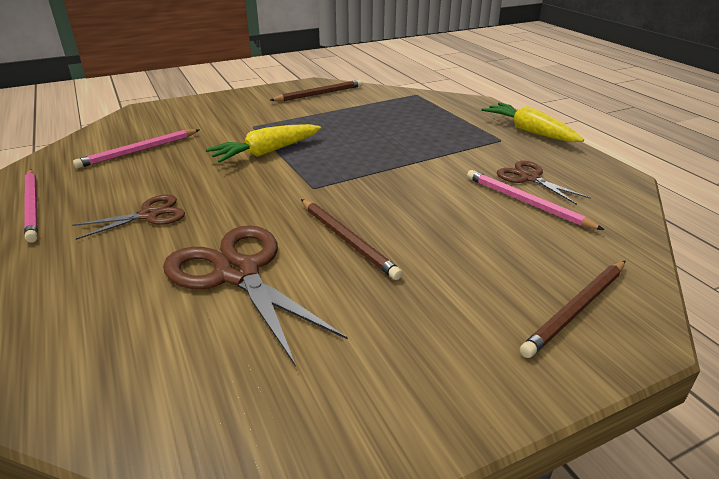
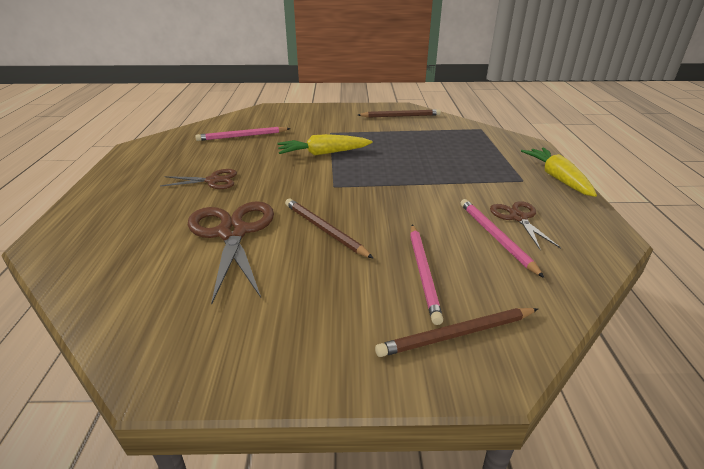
camera: 25 degrees right, 0 degrees up
pink pencil [24,169,38,242] -> pink pencil moved to [410,225,443,325]
brown pencil [301,199,403,280] -> brown pencil turned 150 degrees clockwise [285,199,374,259]

